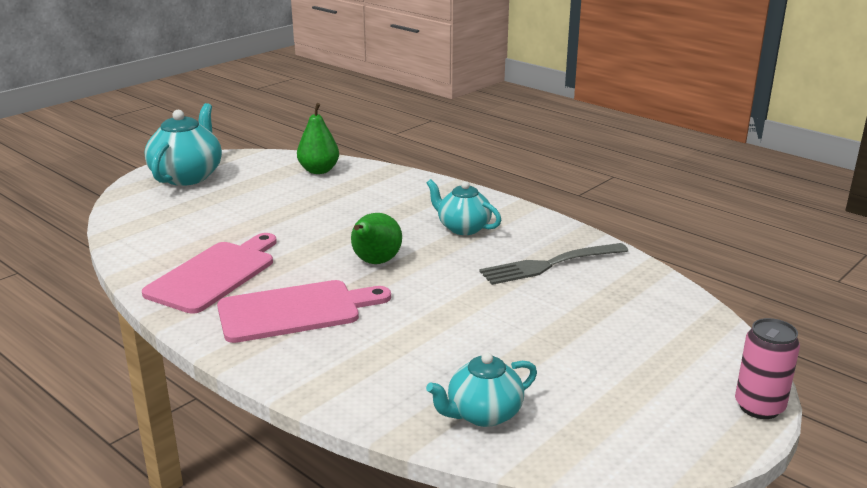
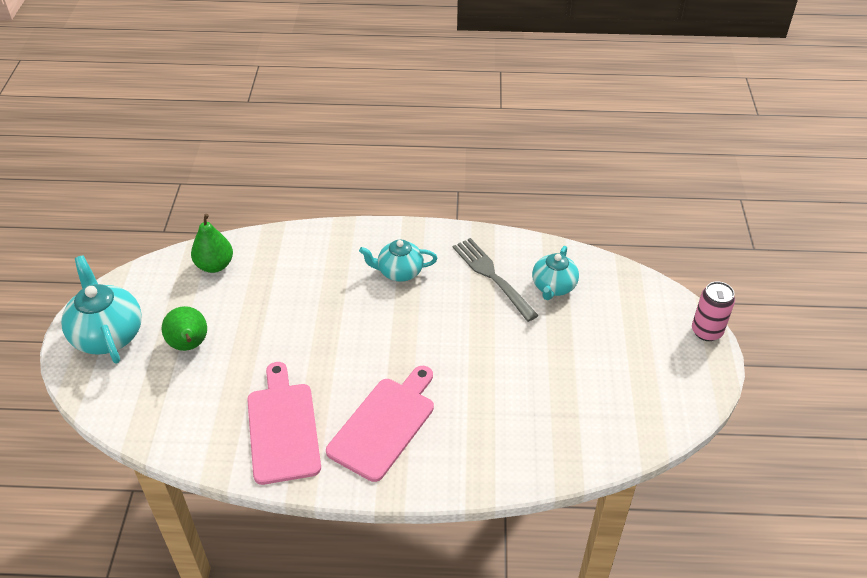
camera: 40 degrees left, 20 degrees up
green pear [351,213,402,264] -> green pear moved to [162,306,207,351]
turquoise teapot [426,352,537,427] -> turquoise teapot moved to [532,246,579,300]
grey fork [479,243,628,285] -> grey fork turned 120 degrees clockwise [453,238,539,322]

